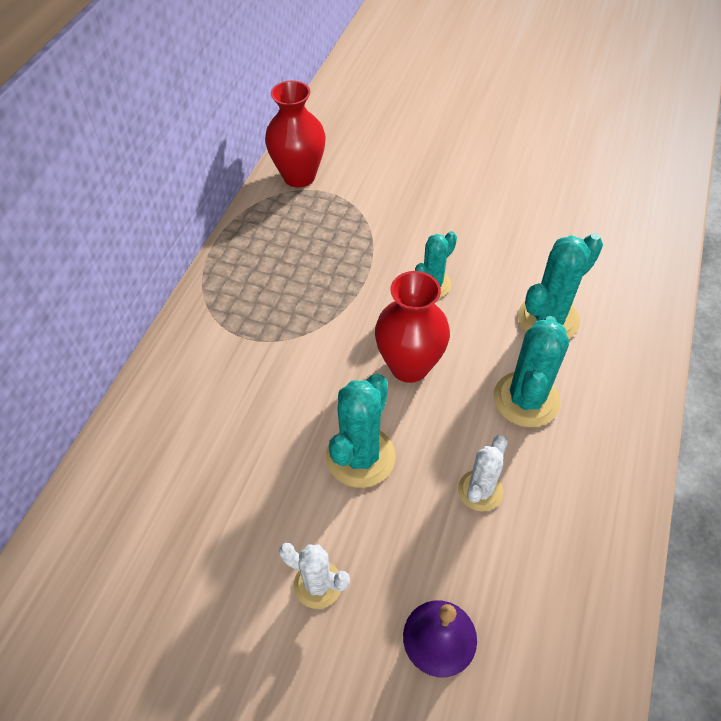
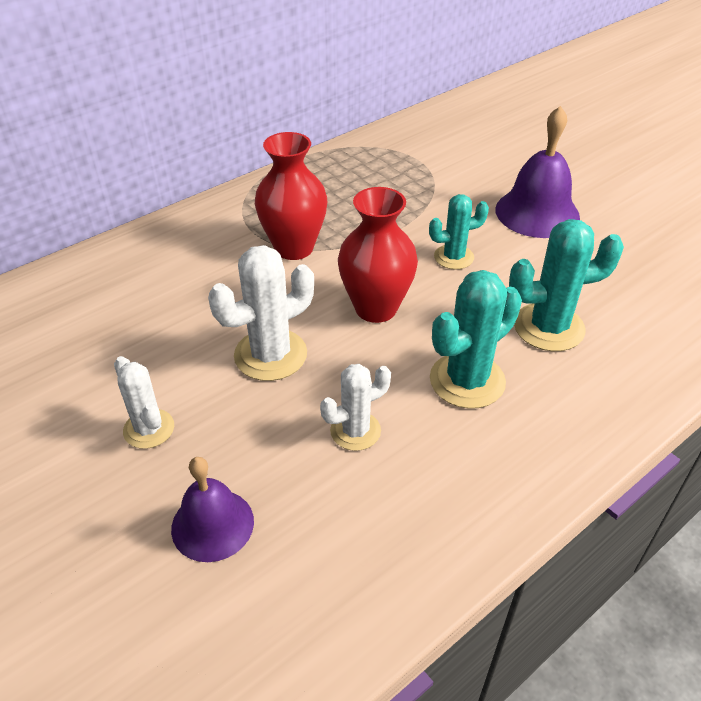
camera: 30 degrees right, 10 degrees down
red vase [265,80,326,187] -> red vase moved to [255,132,327,260]
turquoise cactus [326,374,395,488] -> white cactus [208,245,314,381]
none -> purple bell [495,106,580,238]

